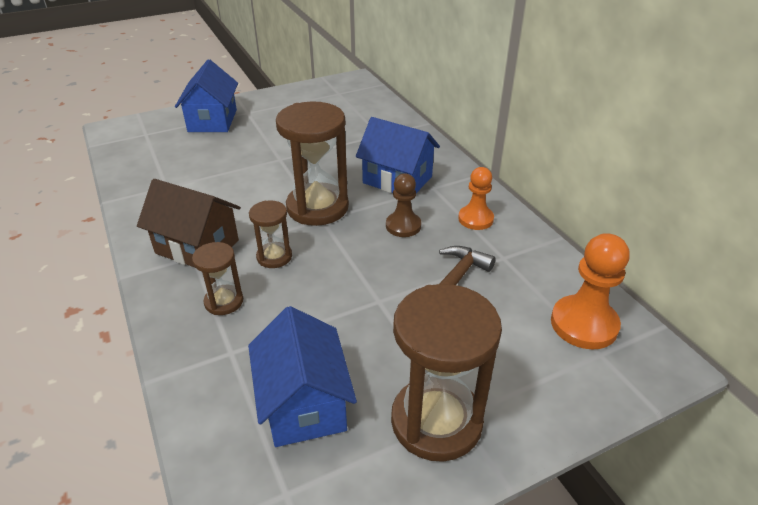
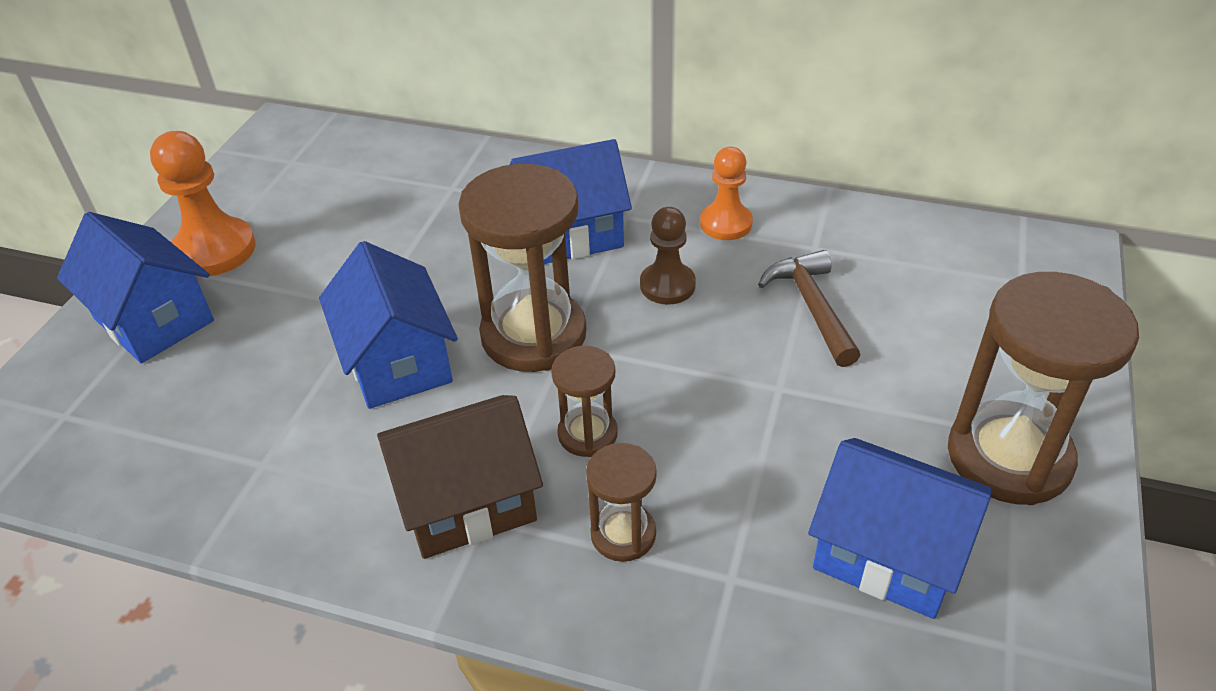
camera: 45 degrees left, 5 degrees up
orange pawn [551,233,629,349] -> orange pawn moved to [150,131,255,277]
none -> blue house [319,241,458,409]

